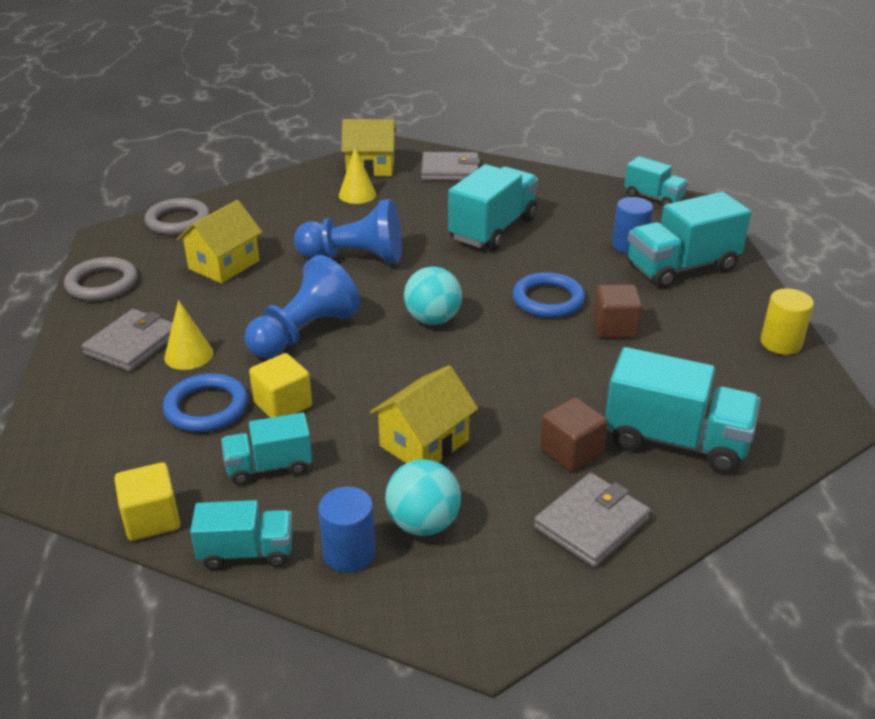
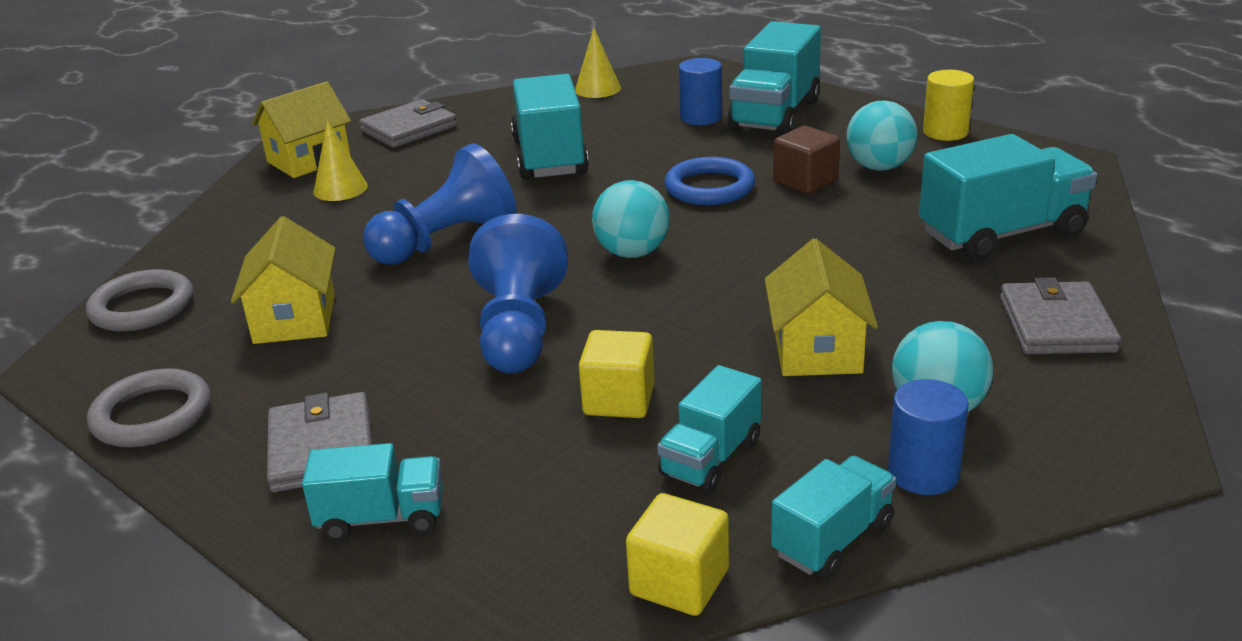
camera: 40 degrees left, 5 degrees down
blue ring [163,373,248,432] -> none
yellow cone [164,300,213,370] -> yellow cone moved to [575,28,621,98]
brown cube [540,397,608,472] -> none
turquoise truck [624,156,688,207] -> turquoise truck moved to [302,443,443,541]
none -> turquoise ball [846,101,918,171]

